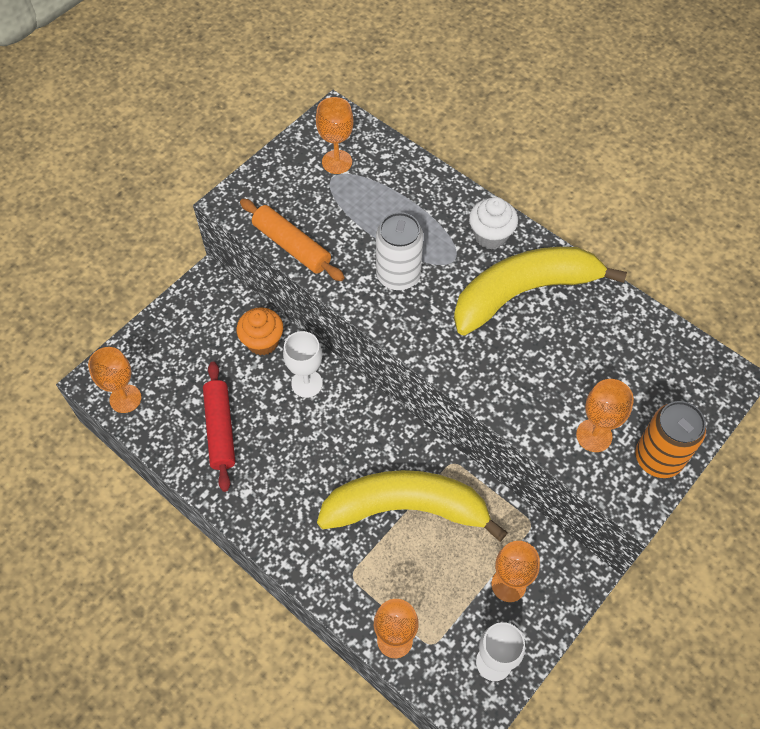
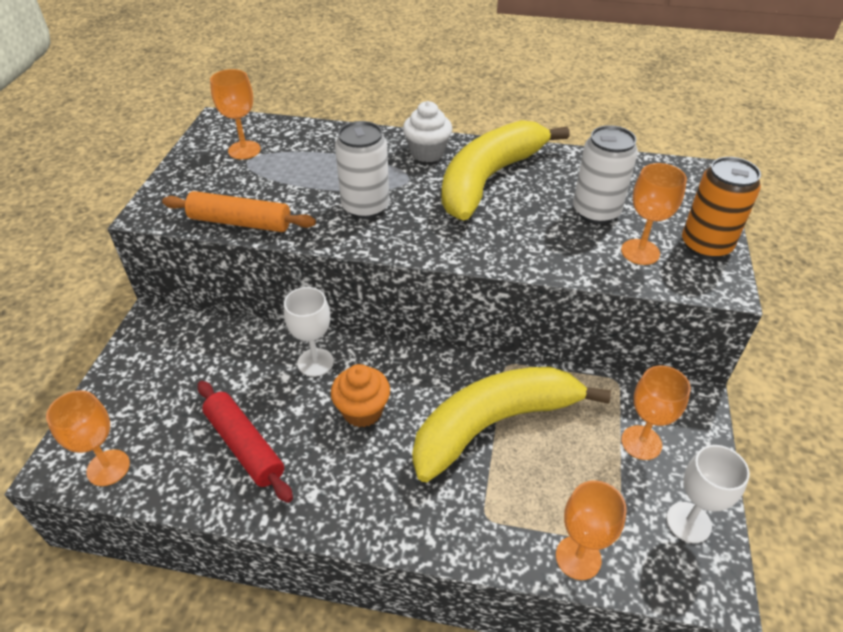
camera: 30 degrees left, 15 degrees down
orange cupcake [236,307,283,355] -> orange cupcake moved to [331,364,390,427]
none -> white can [573,125,638,224]

